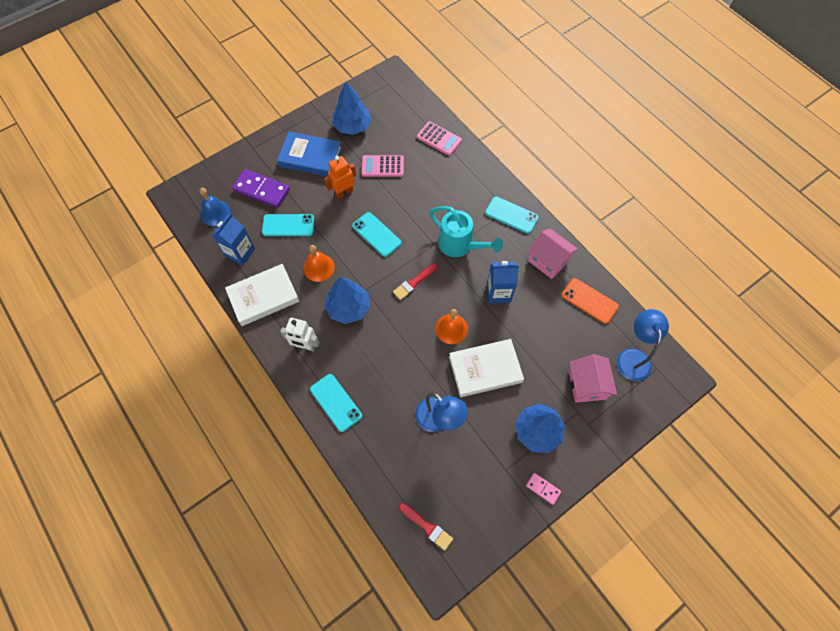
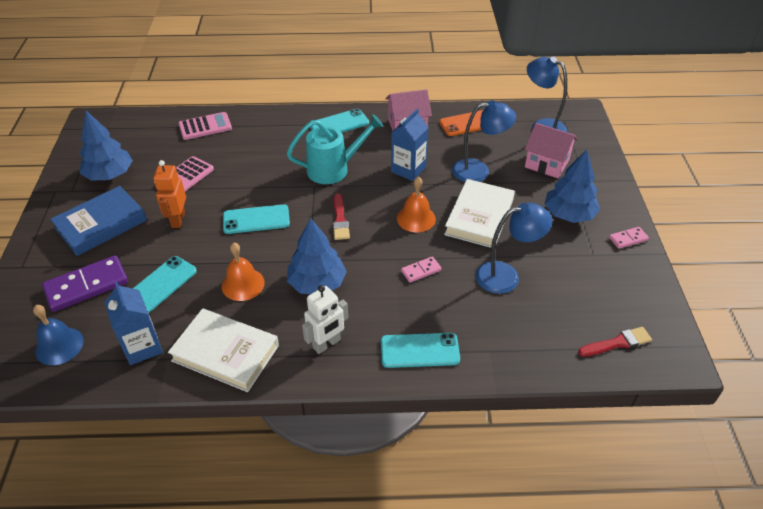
camera: 55 degrees left, 20 degrees down
white book [225,264,299,326] -> white book turned 75 degrees counterclockwise [168,308,279,392]
none -> pink domino [401,256,441,282]
none -> blue lamp [452,100,516,182]

